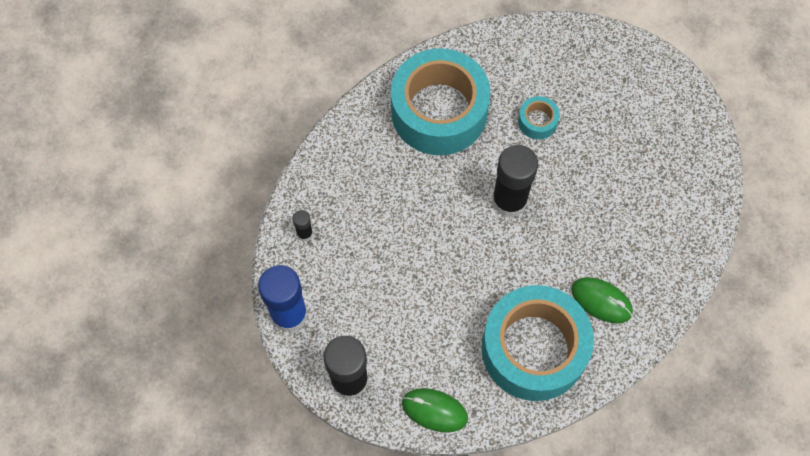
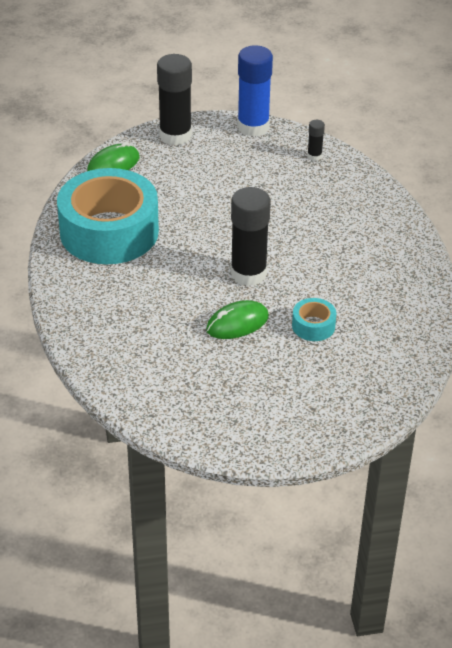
camera: 120 degrees right, 25 degrees down
turquoise tape [391,48,491,155] -> none
green mouse [571,277,633,323] -> green mouse moved to [206,300,269,339]

